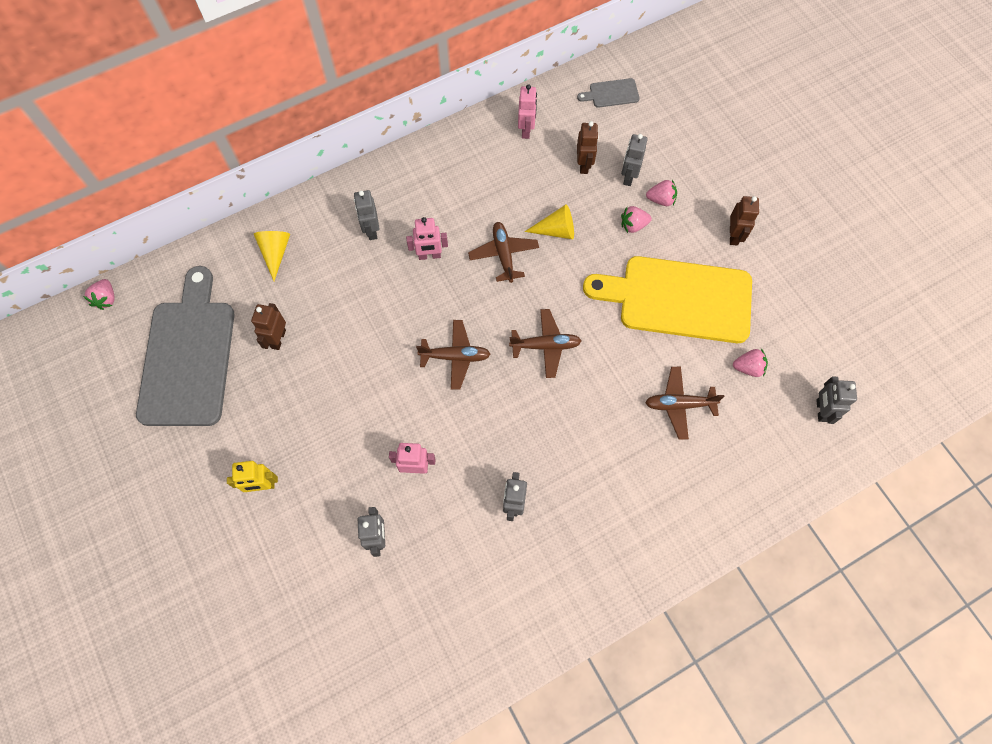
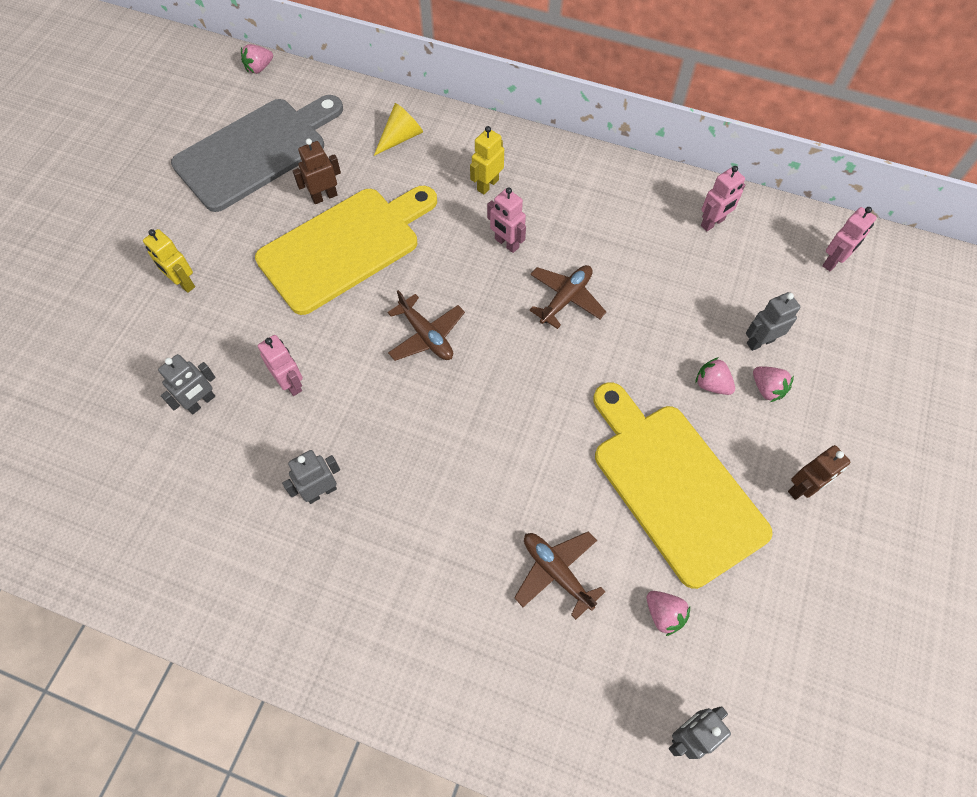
camera: 50 degrees right, 5 degrees down
grey robot [354,190,380,240] -> yellow robot [470,126,504,194]
brown plane [509,309,581,378] -> none
yellow cone [525,204,574,239] -> none
grey cutting board [577,78,640,108] -> pink robot [822,207,877,271]
brown robot [577,121,599,174] -> none
none -> yellow cutting board [255,186,437,315]

